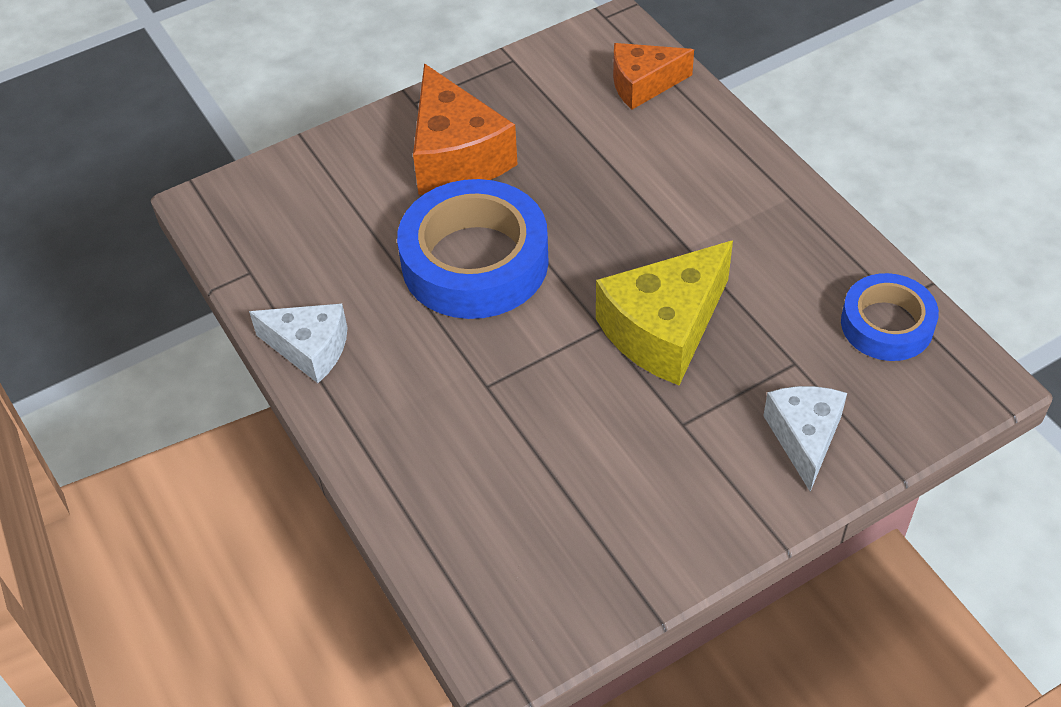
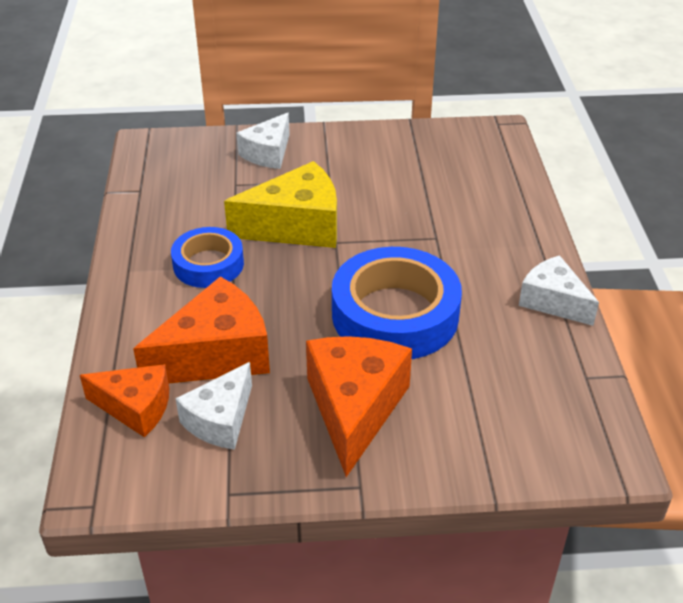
camera: 155 degrees left, 10 degrees down
blue tape [841,273,939,361] -> blue tape moved to [171,227,244,288]
none -> orange cheese [133,276,270,383]
none -> white cheese [175,362,252,450]

